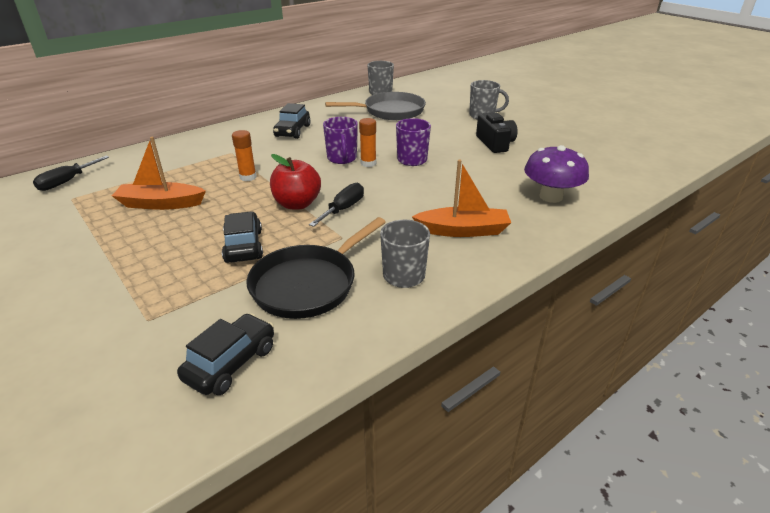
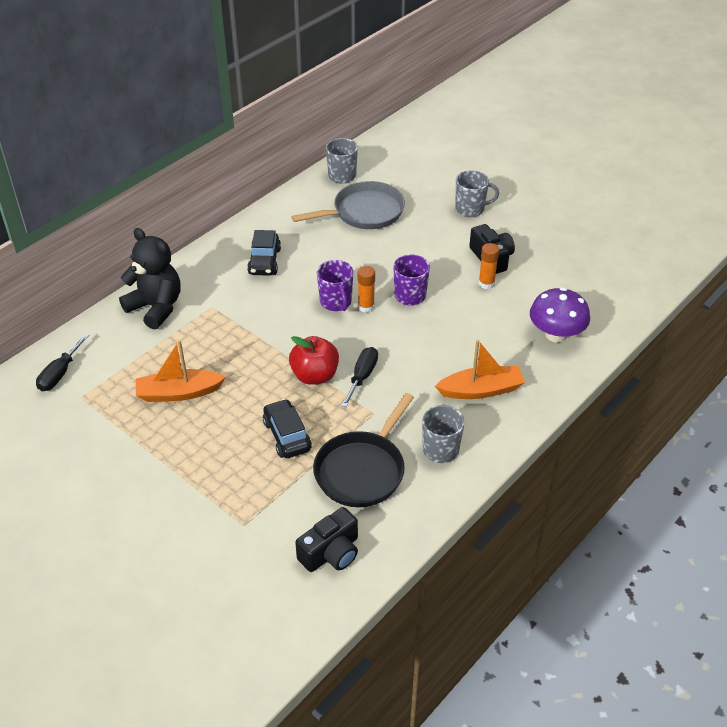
camera: 10 degrees left, 10 degrees up
black car [177,313,274,395] -> black camera [295,507,358,572]
orange glue stick [232,130,257,181] -> orange glue stick moved to [479,243,499,289]
none -> black teddy bear [119,228,180,330]

